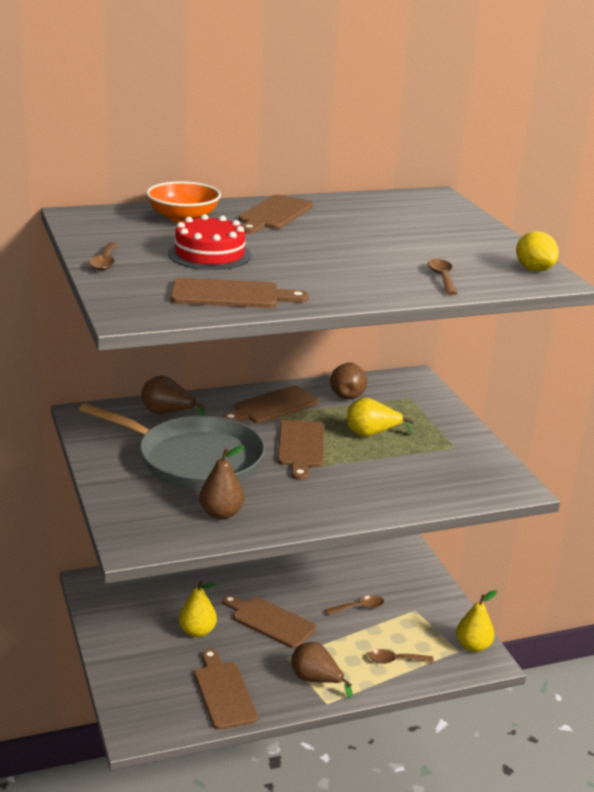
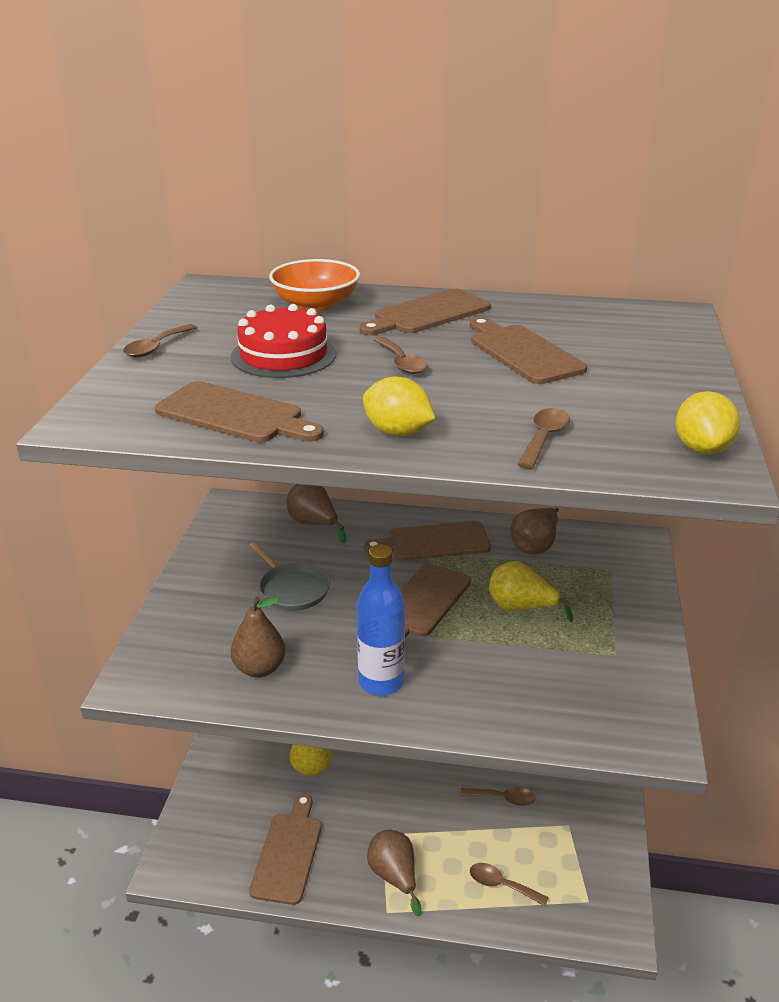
camera: 30 degrees right, 5 degrees up
grey pan [79,403,265,489] -> grey pan [250,542,330,611], size x0.49
brown cutting board [222,595,316,648] -> brown cutting board moved to [470,317,587,384]
yellow pear [456,590,497,652] -> none
none -> blue bottle [357,544,405,696]
none -> yellow lemon [363,377,435,436]
none -> brown spoon [374,337,428,374]

